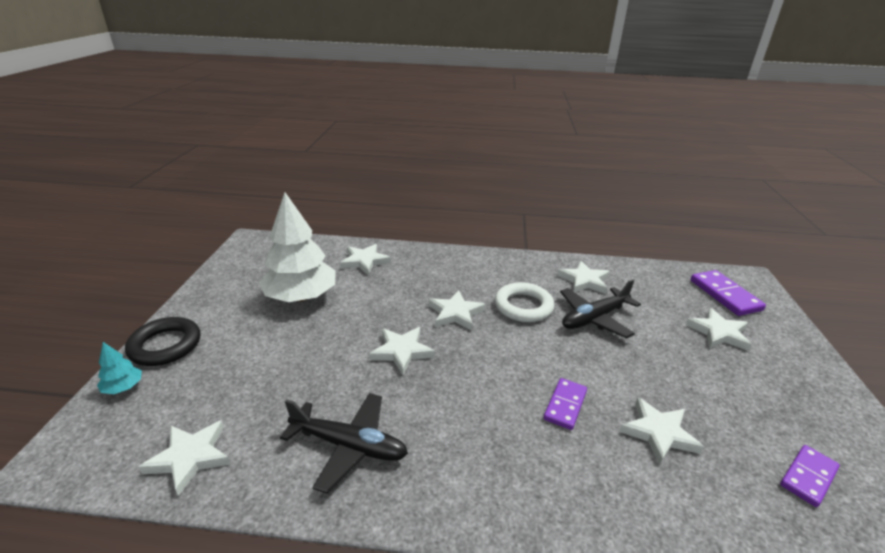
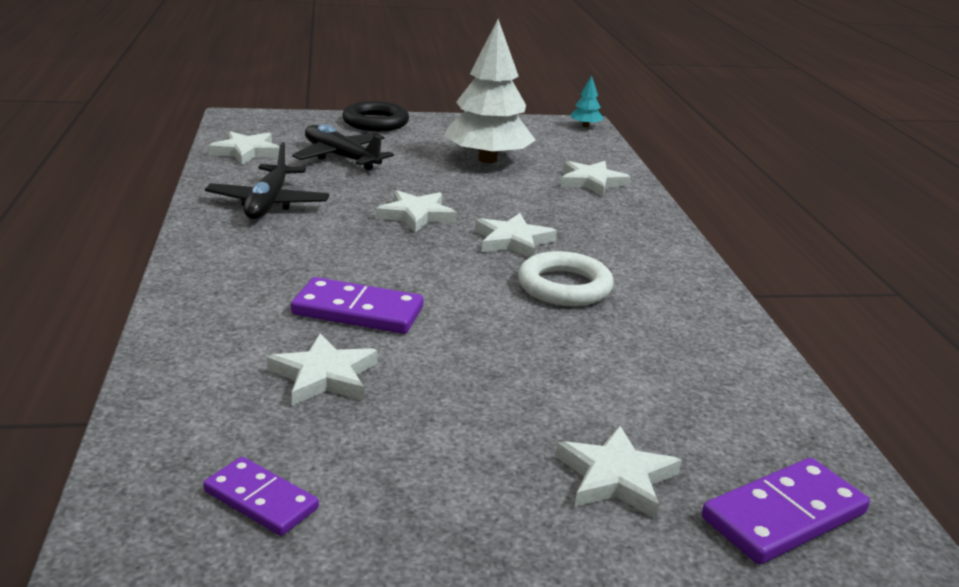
camera: 75 degrees right, 5 degrees down
turquoise tree [97,342,142,394] -> turquoise tree moved to [570,76,603,127]
purple domino [544,378,587,430] -> purple domino [291,277,423,334], size x1.51
white star [557,261,610,294] -> none
black plane [560,279,641,338] -> black plane moved to [292,124,394,170]

